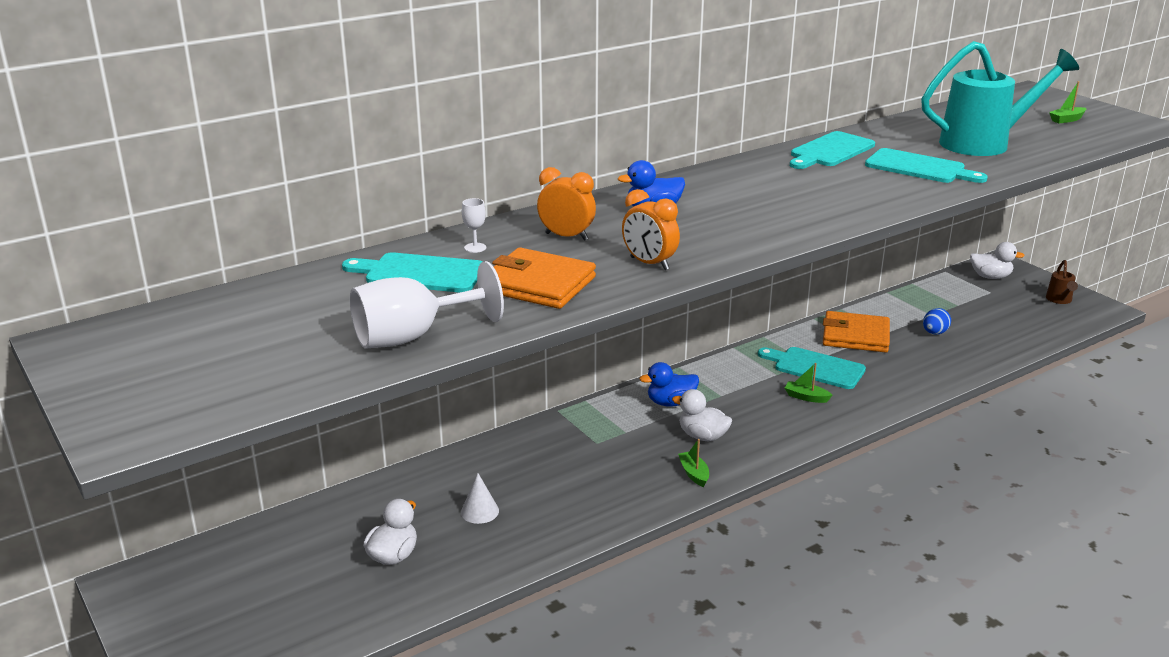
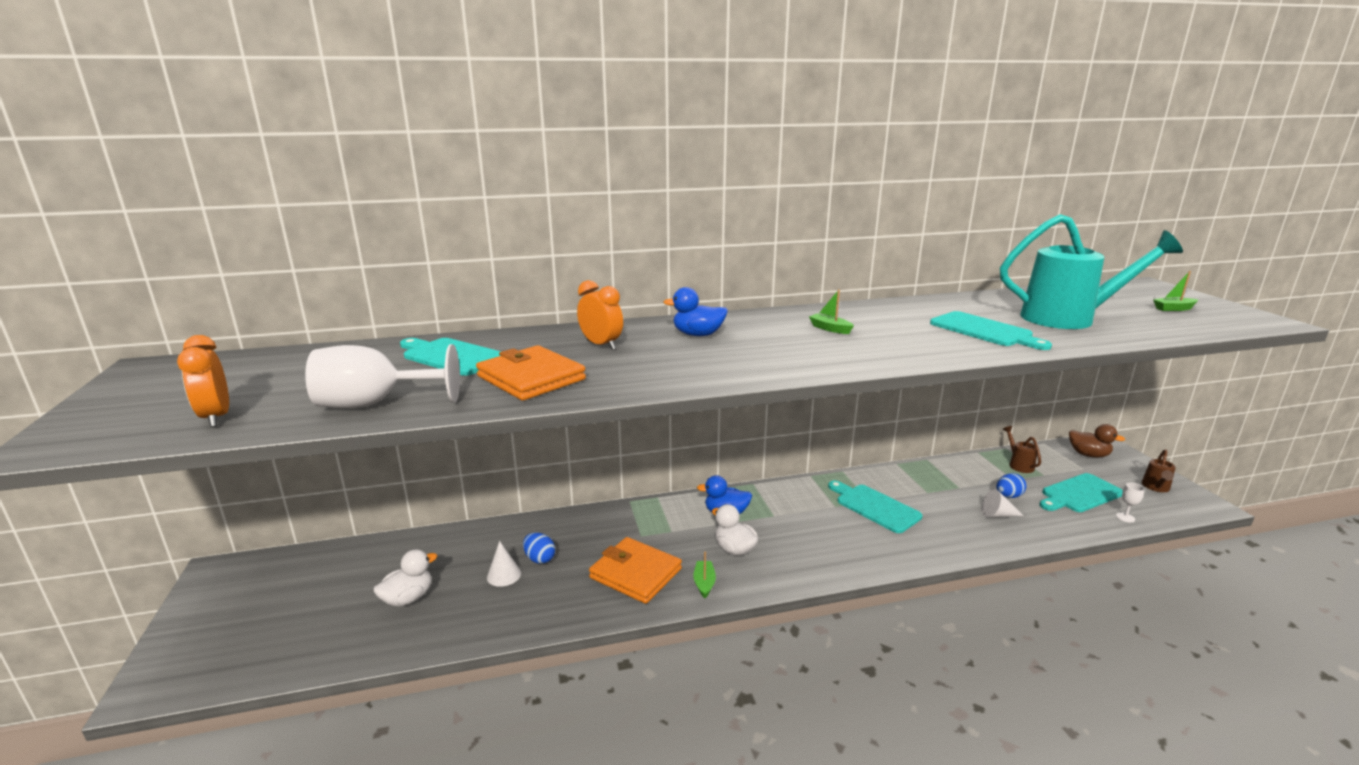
camera: 20 degrees right, 5 degrees down
white goblet [462,198,486,253] -> white goblet moved to [1116,482,1144,523]
orange clock [622,189,680,270] -> orange clock moved to [177,335,229,427]
green boat [785,363,832,403] -> green boat moved to [809,289,854,334]
turquoise cutting board [790,131,875,169] -> turquoise cutting board moved to [1040,473,1123,512]
orange wallet [823,311,890,353] -> orange wallet moved to [589,537,682,604]
white duck [970,242,1025,279] -> brown duck [1069,424,1125,458]
none -> blue egg [523,532,555,564]
none -> white cone [982,489,1023,518]
none -> brown watering can [1003,426,1041,473]

